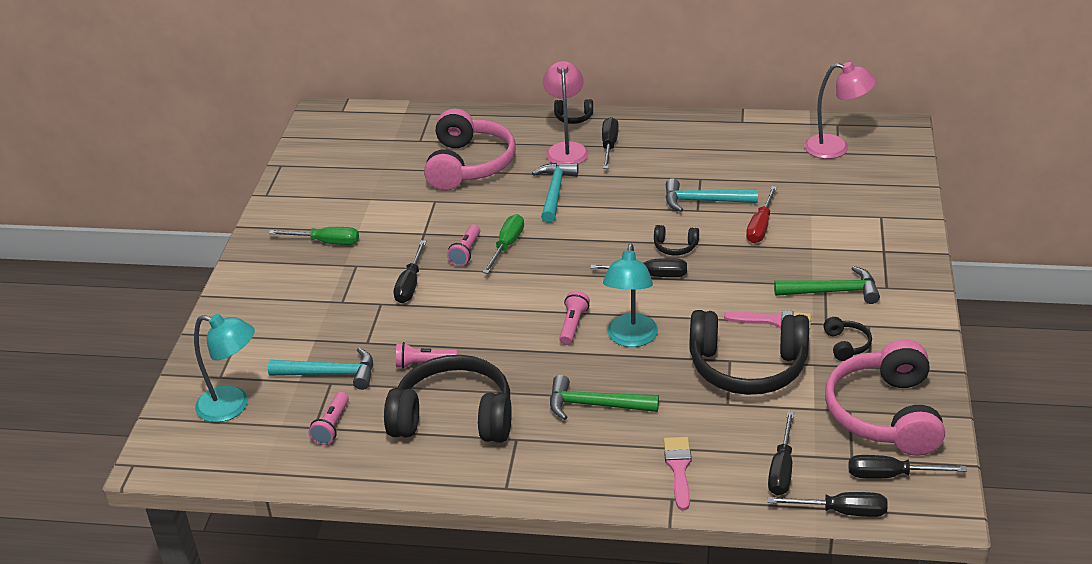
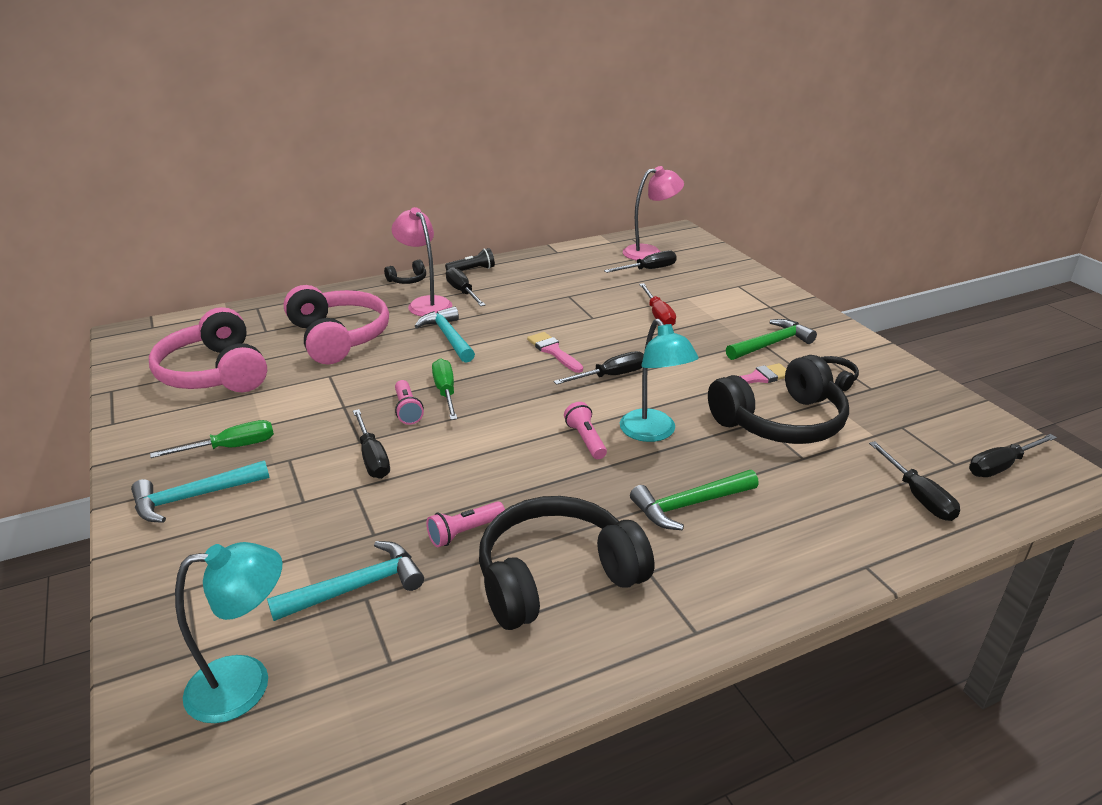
camera: 35 degrees left, 5 degrees down
pink flashlight [308,392,349,445] -> none
black headphones [654,225,699,255] -> none
pink brush [664,437,692,510] -> pink brush moved to [527,332,583,373]
turquoise hammer [665,178,758,212] -> turquoise hammer moved to [131,460,270,523]
black screwdriver [768,492,888,517] -> black screwdriver moved to [604,251,677,273]
pink headphones [825,339,945,456] -> pink headphones moved to [149,307,267,392]
none -> black flashlight [445,248,495,271]

